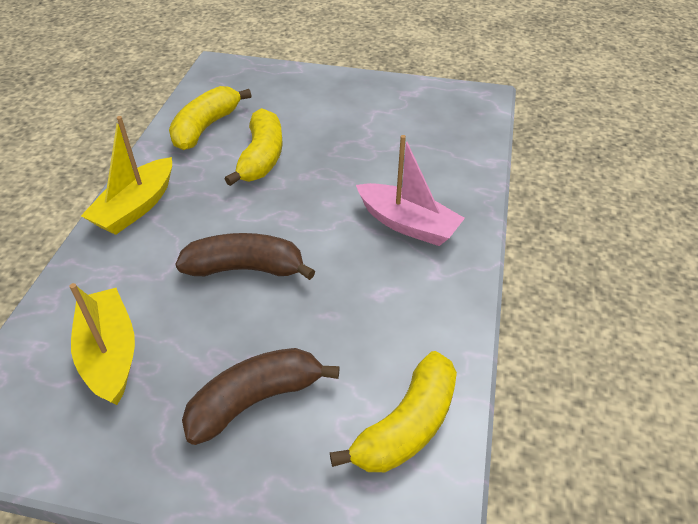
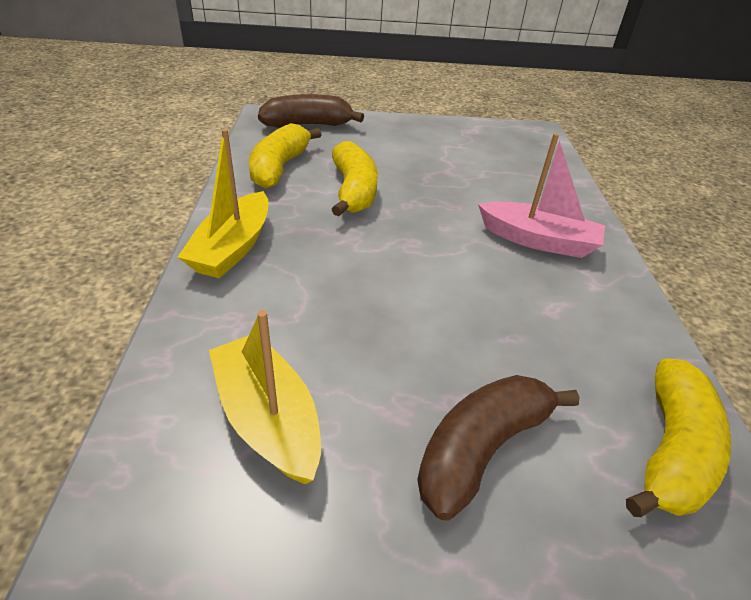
camera: 15 degrees left, 5 degrees down
brown banana [175,233,315,280] -> brown banana moved to [258,94,364,128]

